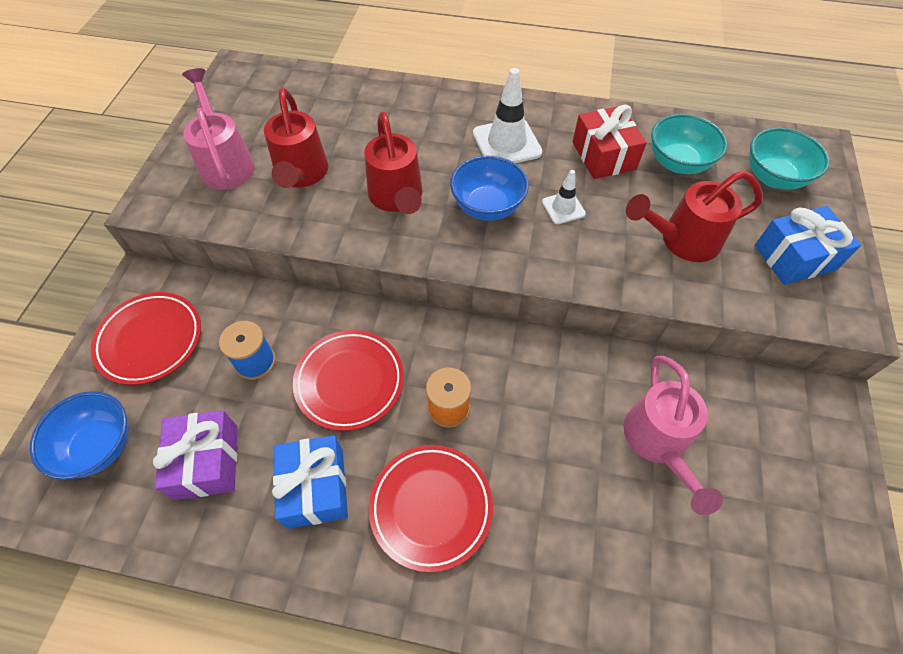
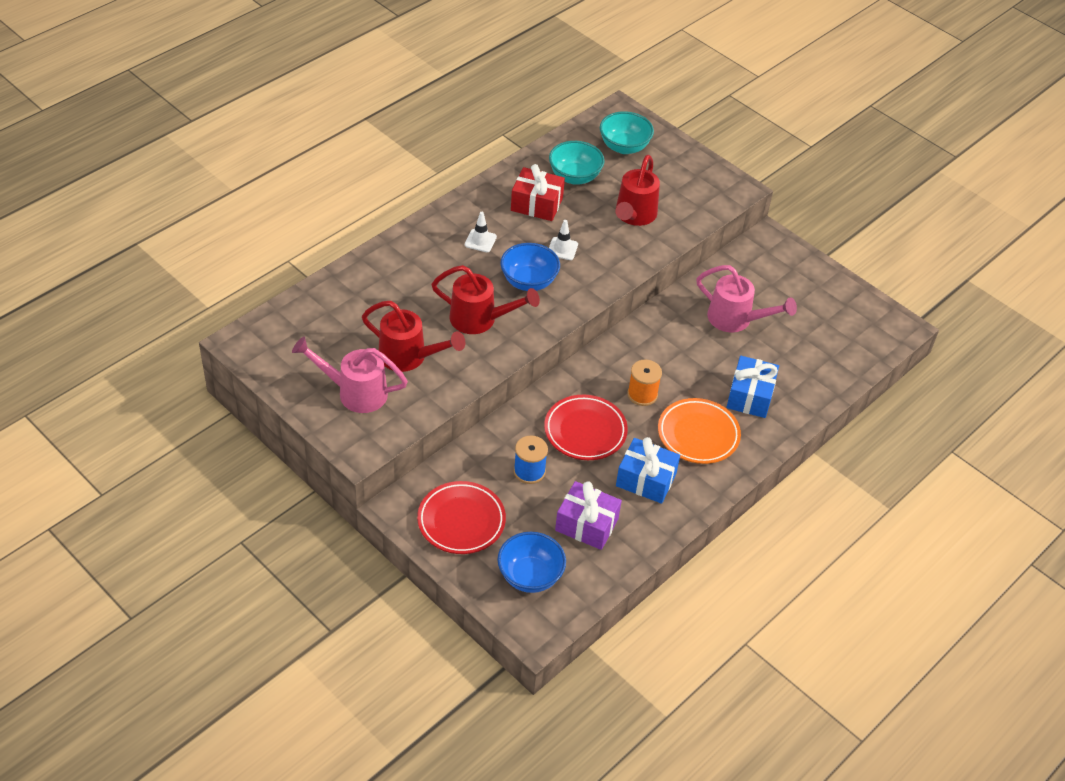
camera: 60 degrees left, 10 degrees down
red plate [369,445,493,572] -> orange plate [658,398,741,464]
white traffic cone [473,68,542,163] -> white traffic cone [465,212,497,252], size x0.56
blue gift [755,206,861,285] -> blue gift moved to [727,356,779,418]

